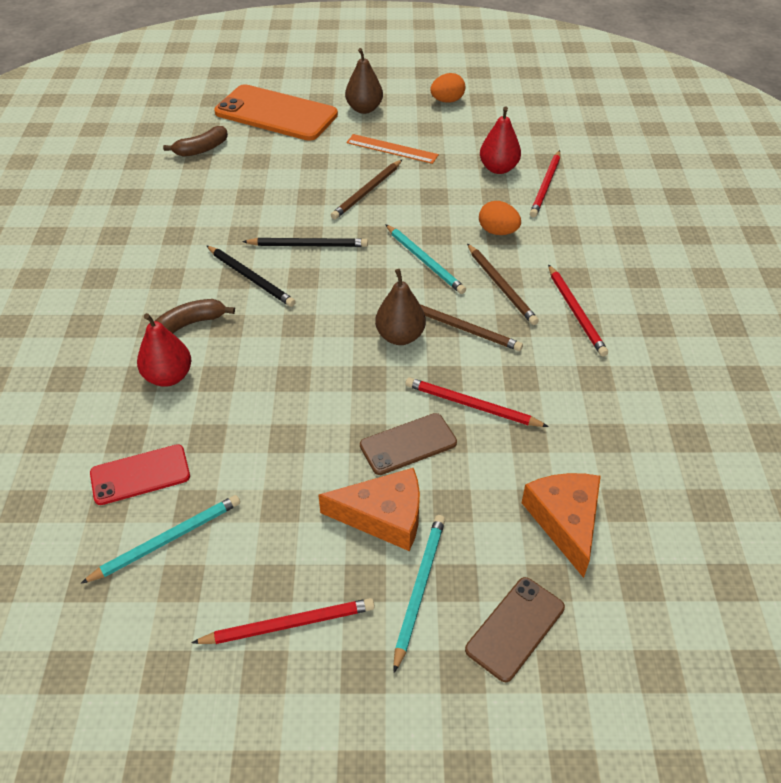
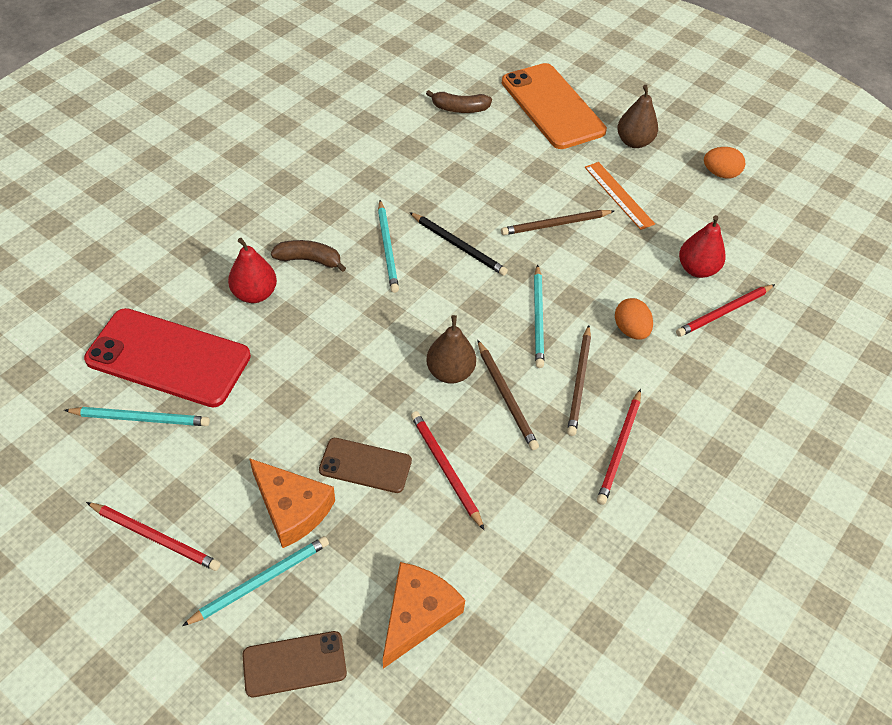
camera: 35 degrees right, 5 degrees up
red phone [90,444,190,505] -> red phone [84,308,251,408], size x1.87
black pencil [206,245,296,307] -> turquoise pencil [378,200,399,293]

